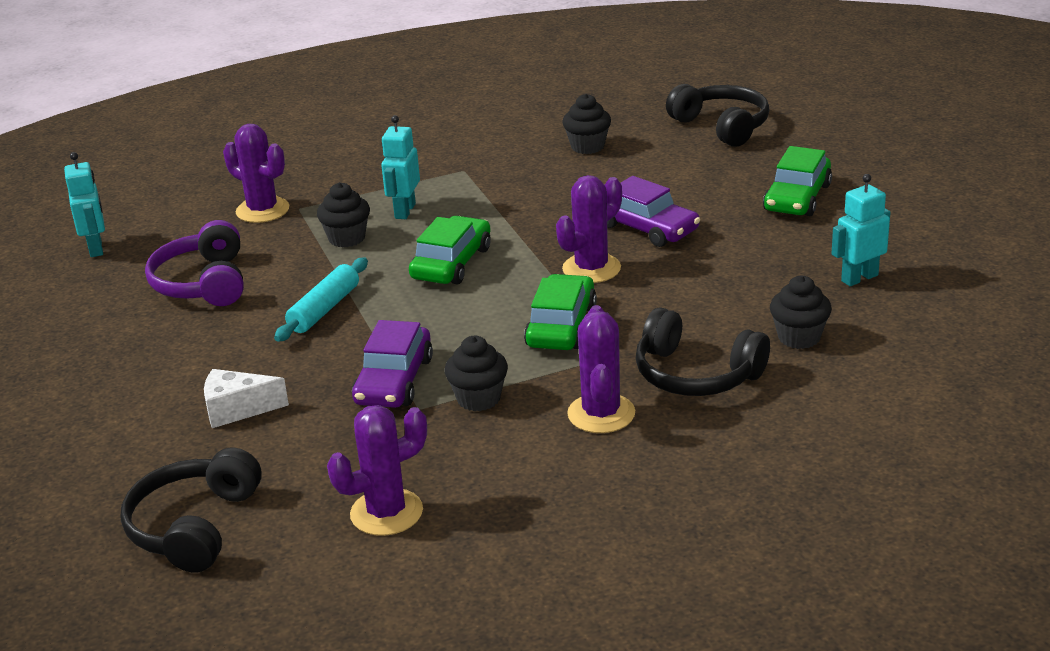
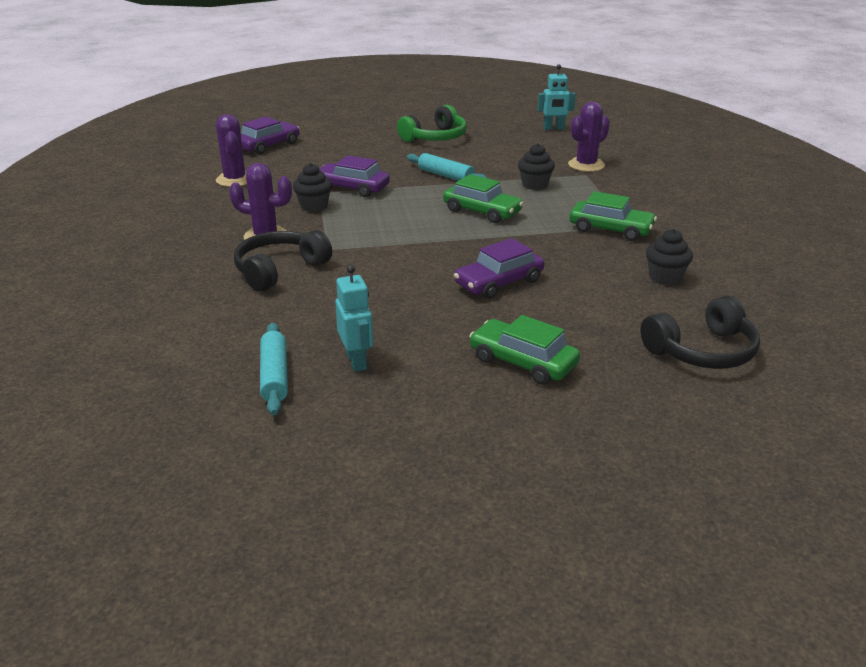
camera: 100 degrees right, 0 degrees up
black headphones [121,448,262,572] -> purple car [241,117,300,154]
purple headphones [145,220,244,306] -> none
white cheese [204,369,289,428] -> none
turquoise robot [381,115,420,219] -> none
green car [524,274,597,350] -> green car moved to [569,191,657,241]
purple cactus [556,175,622,283] -> none
black cupcake [770,276,832,349] -> none
none -> turquoise rolling pin [260,323,288,415]
none -> green headphones [397,105,467,142]

